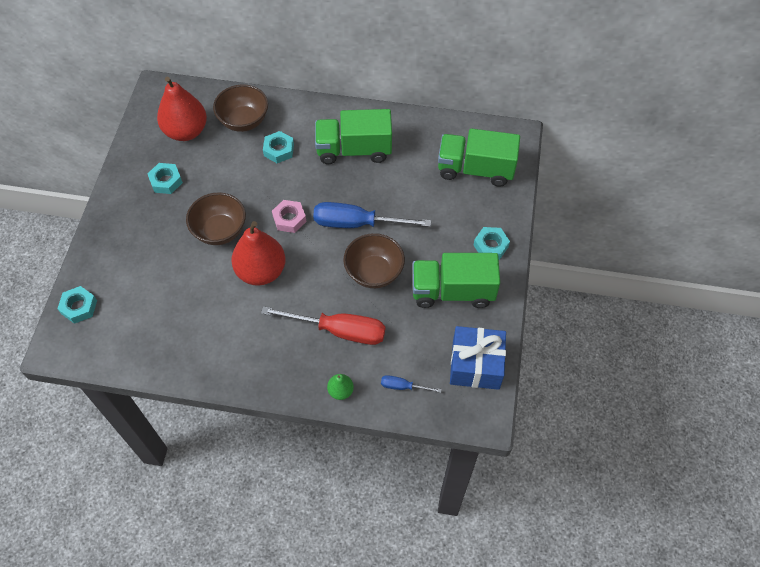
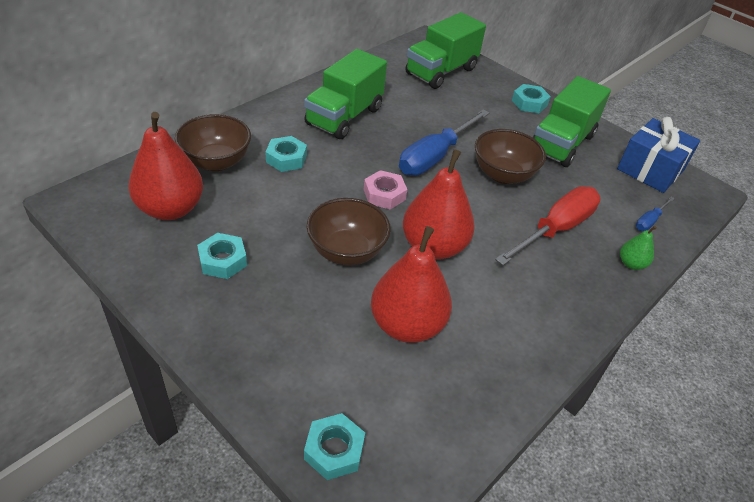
camera: 60 degrees left, 15 degrees down
none -> red pear [371,226,452,343]

